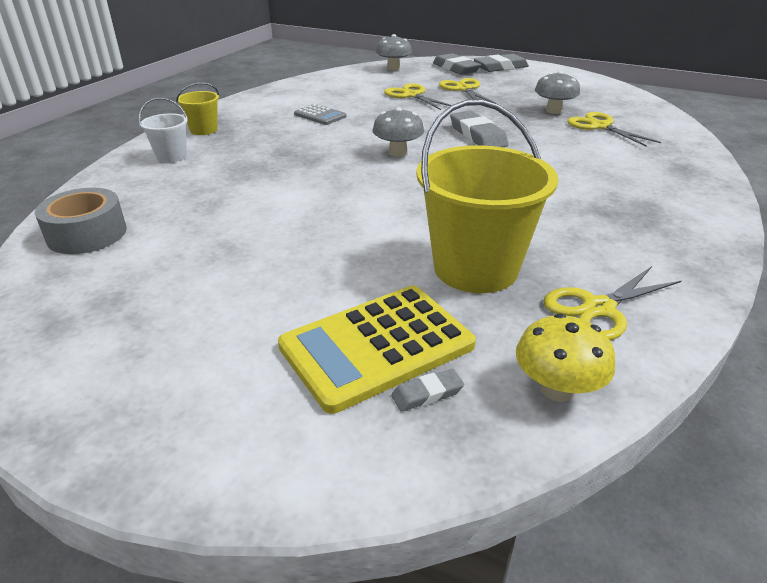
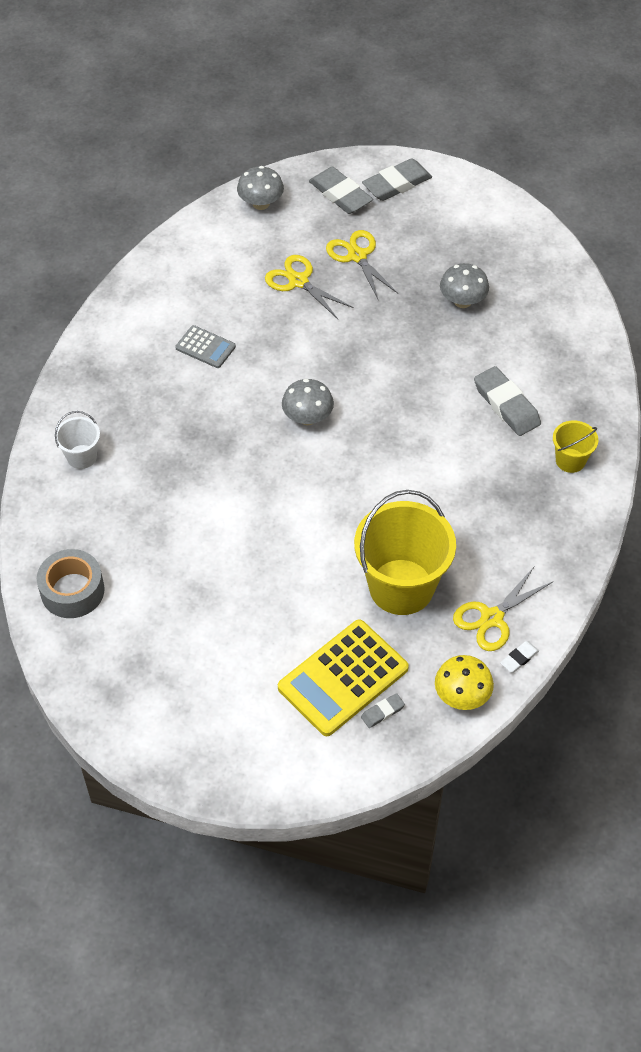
camera: 10 degrees left, 20 degrees up
yellow bucket [176,82,219,135] -> yellow bucket moved to [553,420,598,473]
grey eraser [450,111,509,147] -> grey eraser moved to [474,366,541,436]
yellow scissors [567,112,661,147] -> none
none -> white eraser [500,641,539,673]

